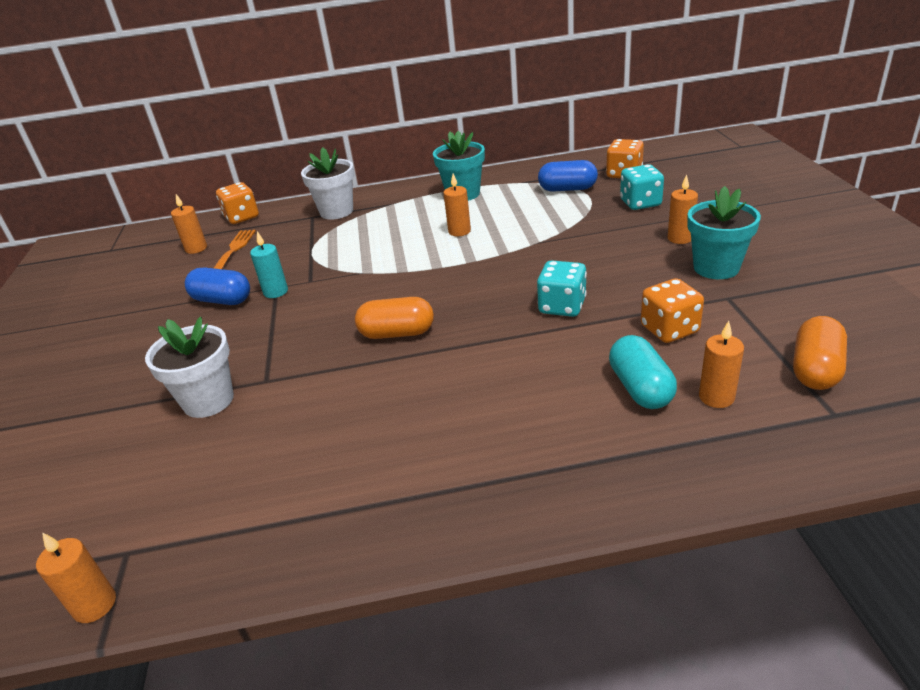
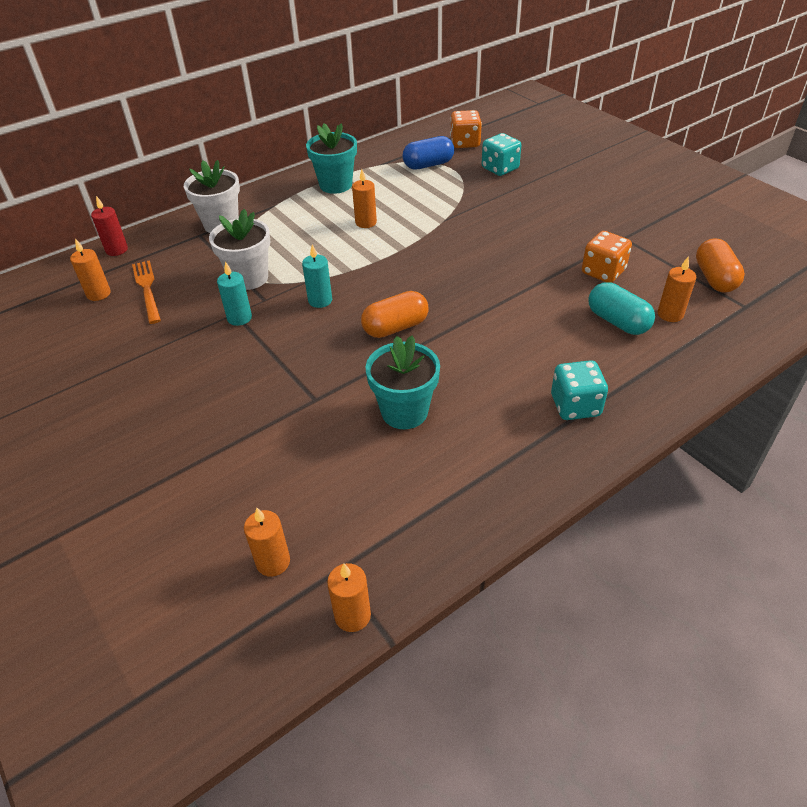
camera: 30 degrees left, 10 degrees up
white flower pot [145,317,234,418] -> white flower pot moved to [209,209,270,290]
blue capsule [185,267,250,305] -> none
orange dice [216,182,259,224] -> red candle [91,196,128,256]
turquoise dice [537,260,587,317] -> turquoise dice moved to [551,360,608,420]
orange candle [667,174,698,244] -> orange candle moved to [244,507,290,577]
turquoise flower pot [687,186,761,279] -> turquoise flower pot moved to [366,336,440,429]
none -> turquoise candle [302,244,332,308]

